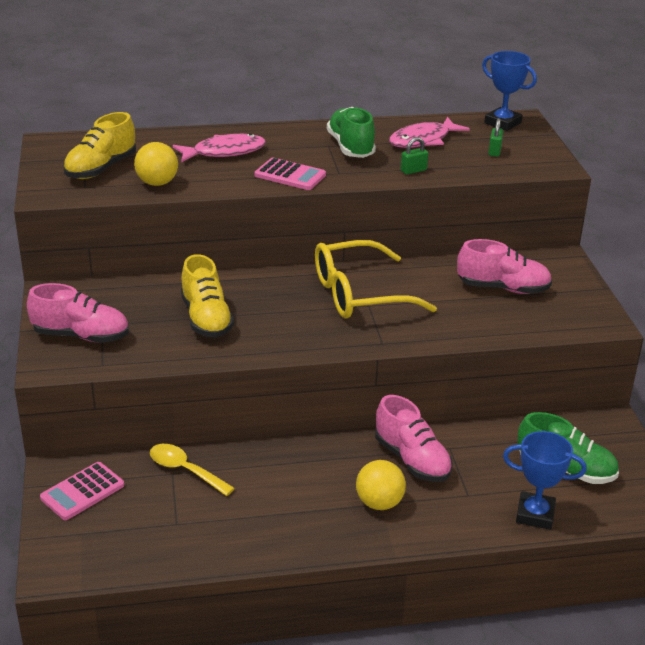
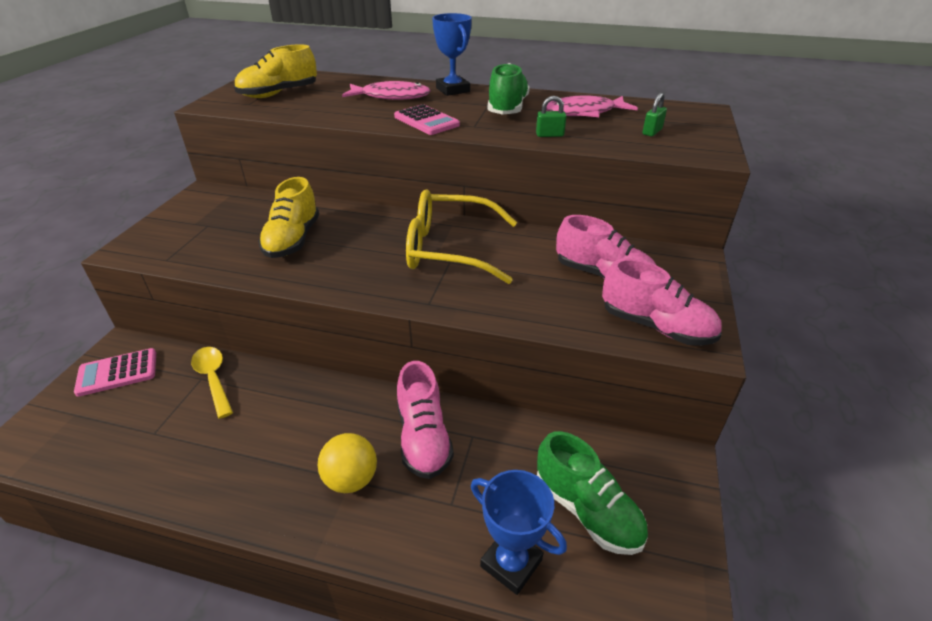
camera: 25 degrees right, 5 degrees up
pink shoe [27,283,129,343] -> pink shoe moved to [602,258,722,346]
yellow ball [134,142,178,186] -> none
blue trophy [482,51,537,131] -> blue trophy moved to [432,13,472,96]

